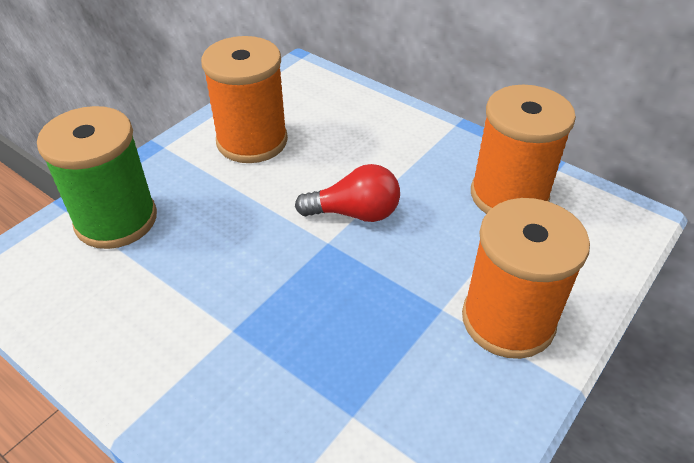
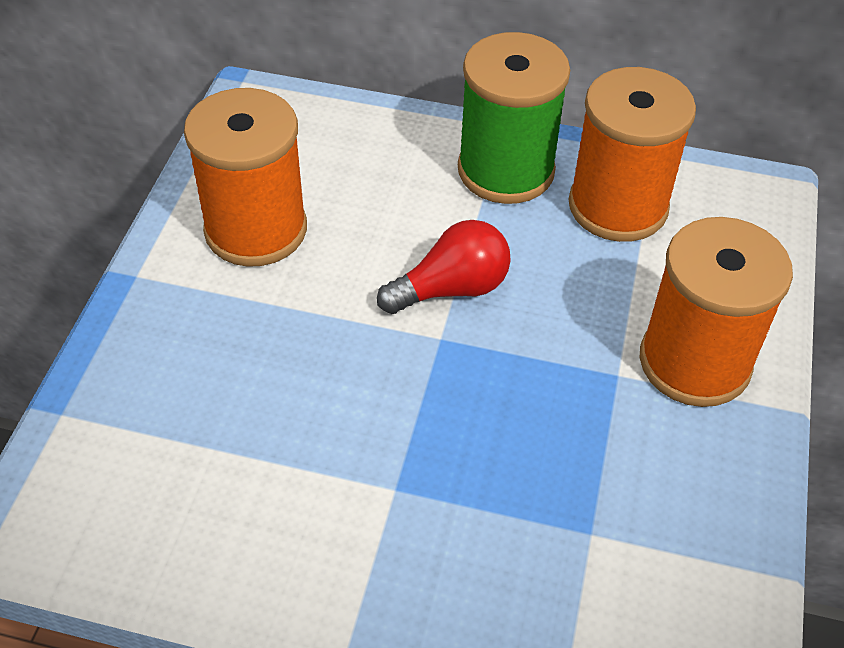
camera: 25 degrees left, 5 degrees up
green spool [37,106,157,249] -> green spool moved to [458,32,570,204]

